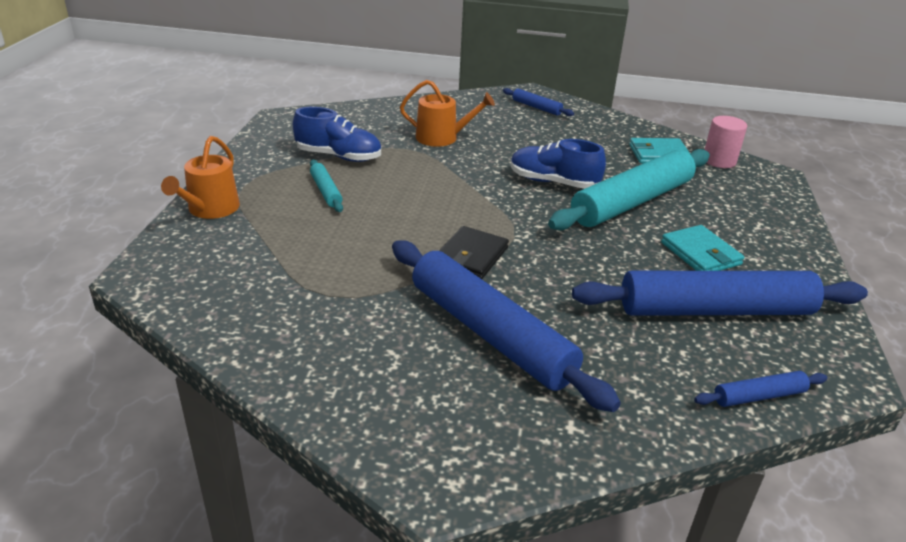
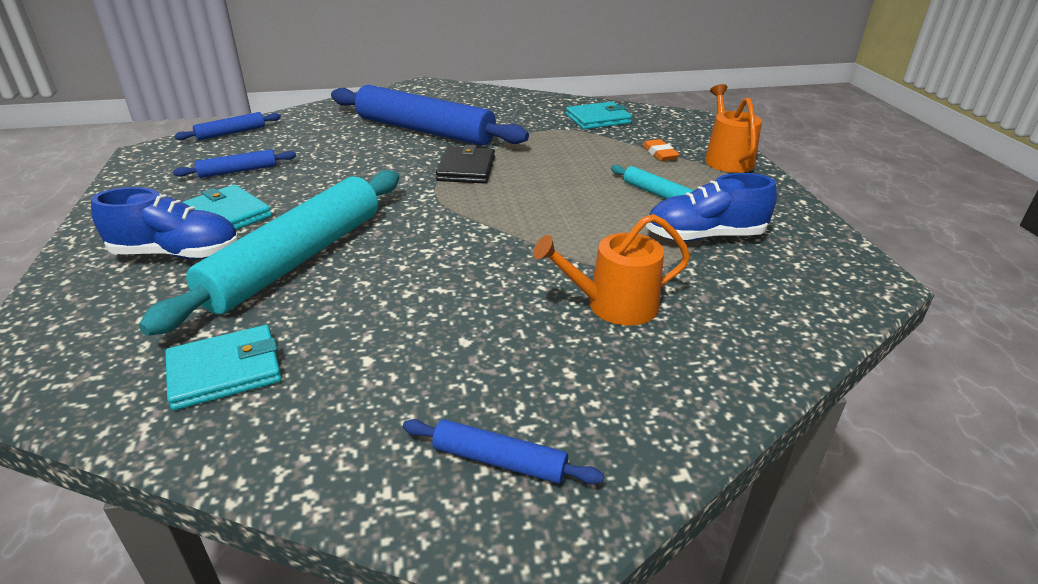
camera: 160 degrees right, 0 degrees up
blue shoe [511,139,606,189] -> blue shoe moved to [91,187,239,259]
blue rolling pin [572,271,868,316] -> blue rolling pin [173,149,296,178], size x0.44
pink cylinder [704,116,747,168] -> none
none -> turquoise wallet [566,102,632,129]
none -> orange eraser [642,139,680,161]

